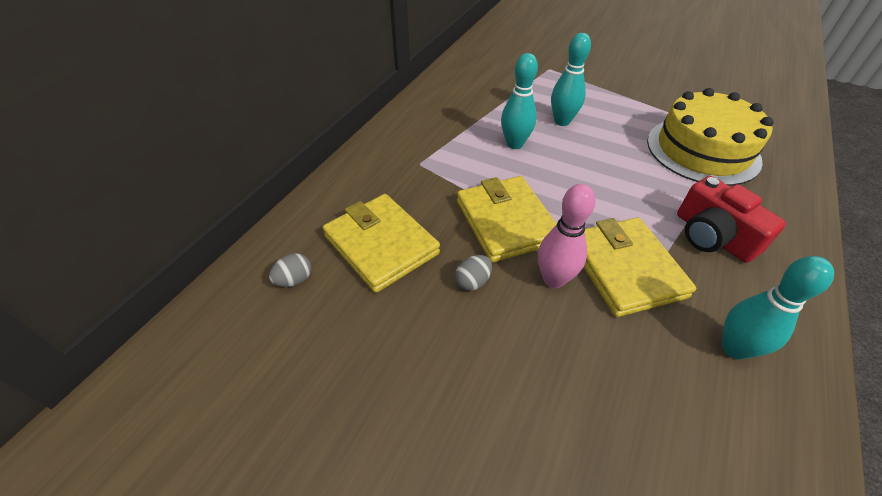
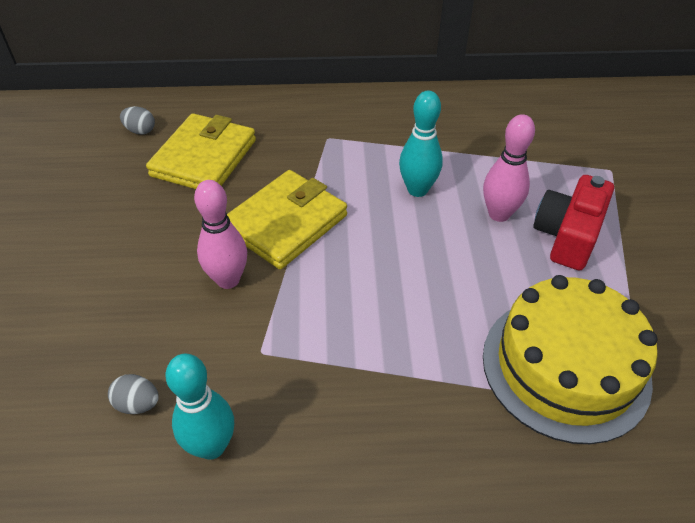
camera: 60 degrees right, 0 degrees up
grey egg [455,255,492,291] -> grey egg moved to [108,374,159,414]
turquoise bowling pin [551,33,591,126] -> pink bowling pin [483,114,535,222]
yellow wallet [583,217,696,317] -> none
red camera [677,176,786,263] -> red camera moved to [533,175,614,270]

